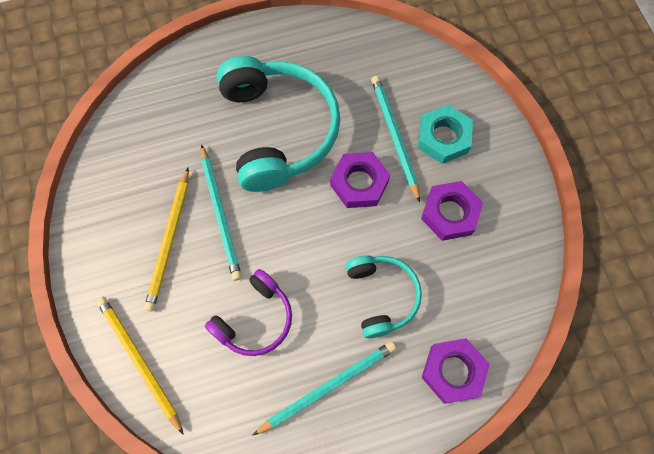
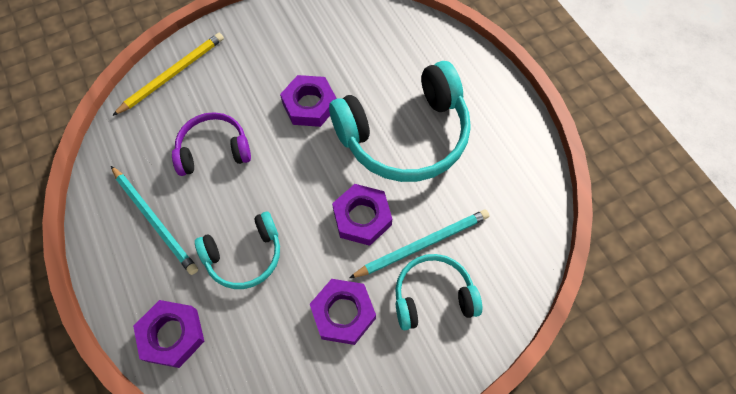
camera: 80 degrees right, 5 degrees down
yellow pencil [144,168,189,312] -> none
turquoise pencil [201,144,242,281] -> purple nut [280,75,337,127]
purple headphones [205,269,292,356] -> purple headphones turned 135 degrees clockwise [172,112,251,176]
turquoise nut [418,105,473,164] -> turquoise headphones [395,254,482,330]

